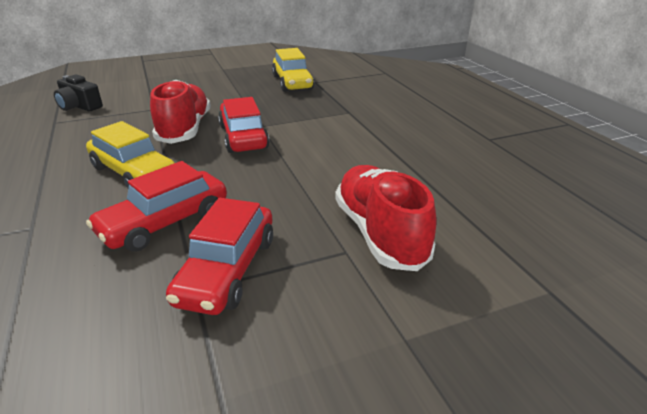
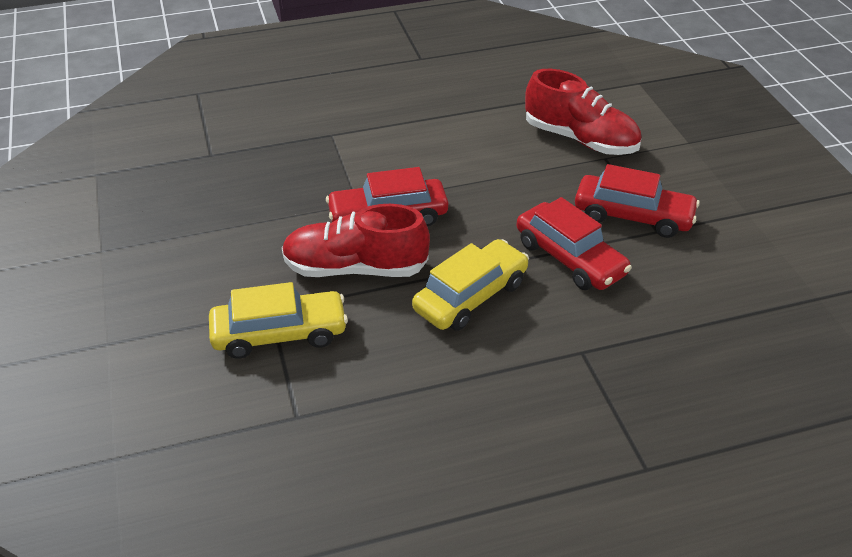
camera: 85 degrees left, 10 degrees up
black camera [54,74,103,111] -> none
yellow car [272,48,314,92] -> yellow car moved to [209,282,348,359]
red shoe [335,165,436,271] -> red shoe turned 135 degrees counterclockwise [525,69,641,155]

